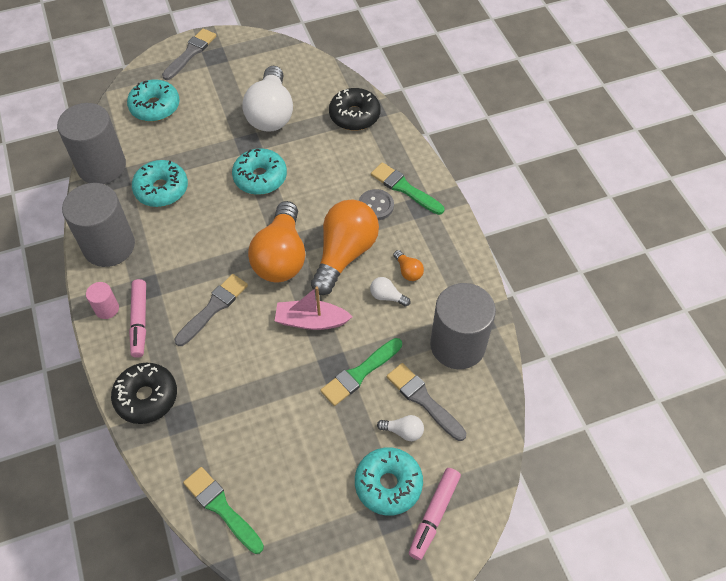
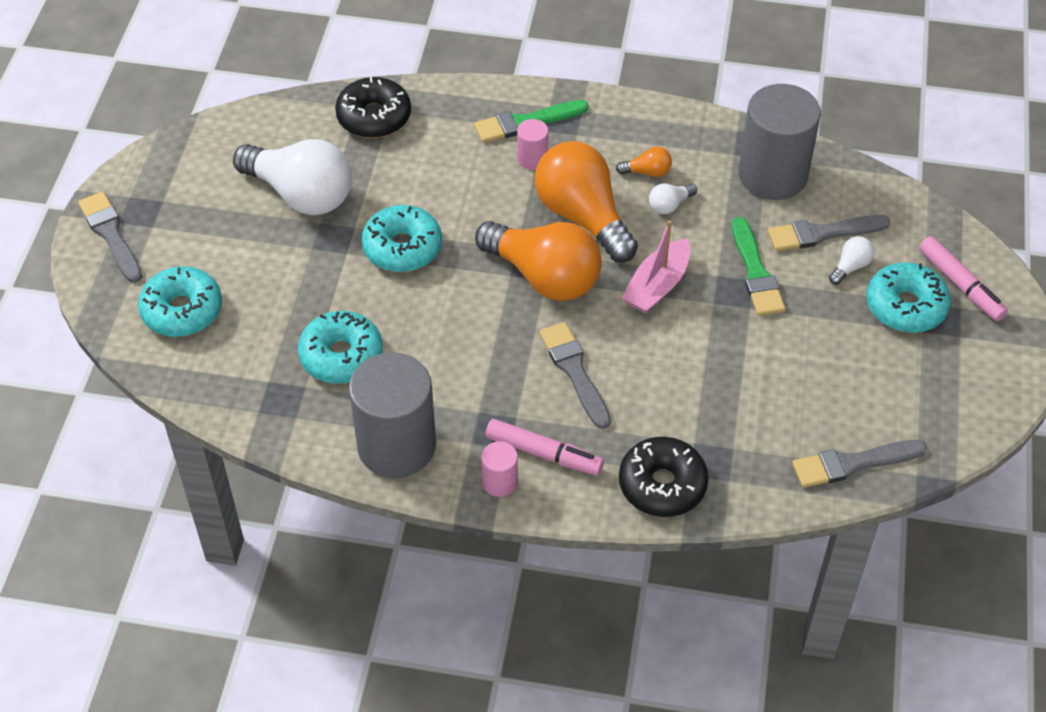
camera: 60 degrees left, 5 degrees down
grey cylinder [57,103,126,184] -> none
green brush [183,467,264,554] -> grey brush [792,440,927,488]
grey button [359,189,394,220] -> pink cylinder [517,119,548,170]

